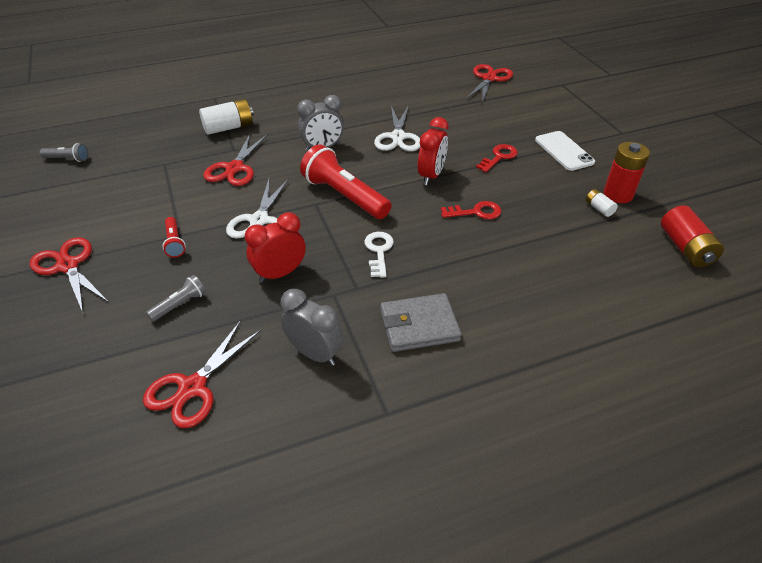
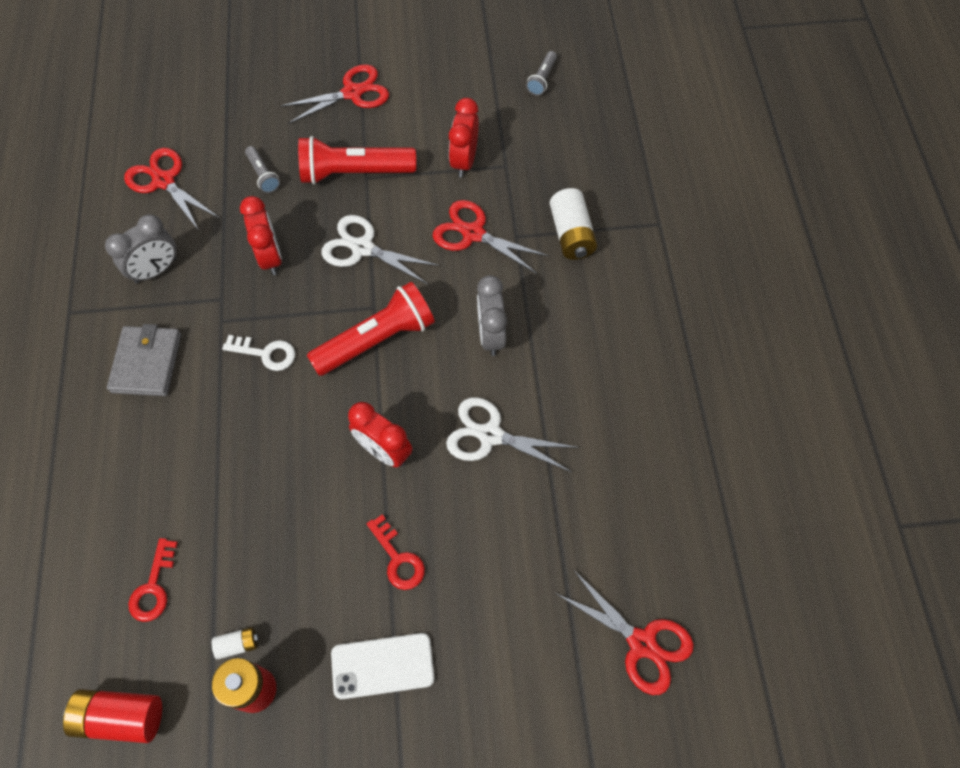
camera: 105 degrees right, 20 degrees up
red flashlight [162,217,186,258] -> red flashlight [298,136,416,185], size x2.09
red key [441,201,501,219] -> red key moved to [128,538,178,622]
none -> red clock [449,98,479,178]

